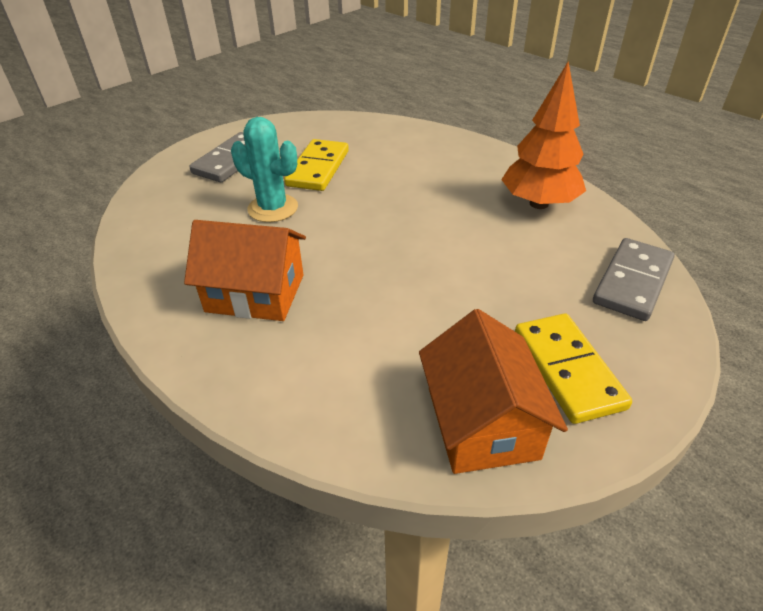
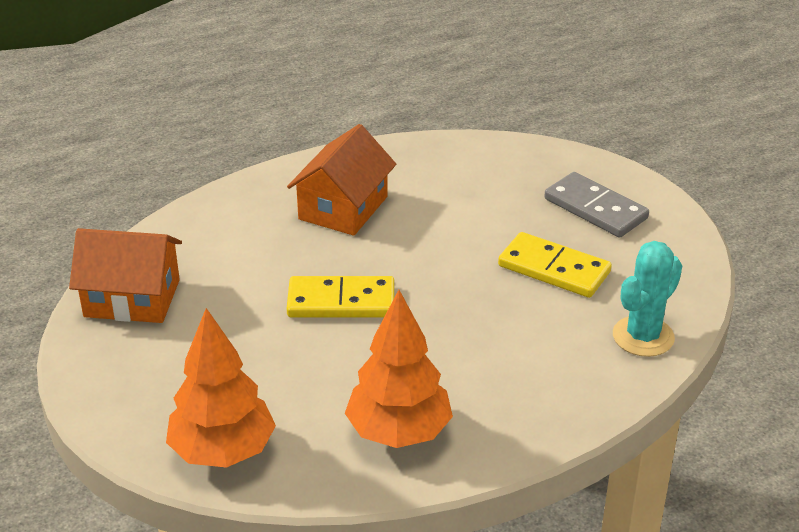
camera: 105 degrees right, 5 degrees down
turquoise cactus [231,117,298,222] -> turquoise cactus moved to [613,241,682,357]
yellow domino [515,313,632,424] -> yellow domino moved to [287,276,395,318]
grey domino [593,238,675,321] -> orange tree [166,308,276,468]

